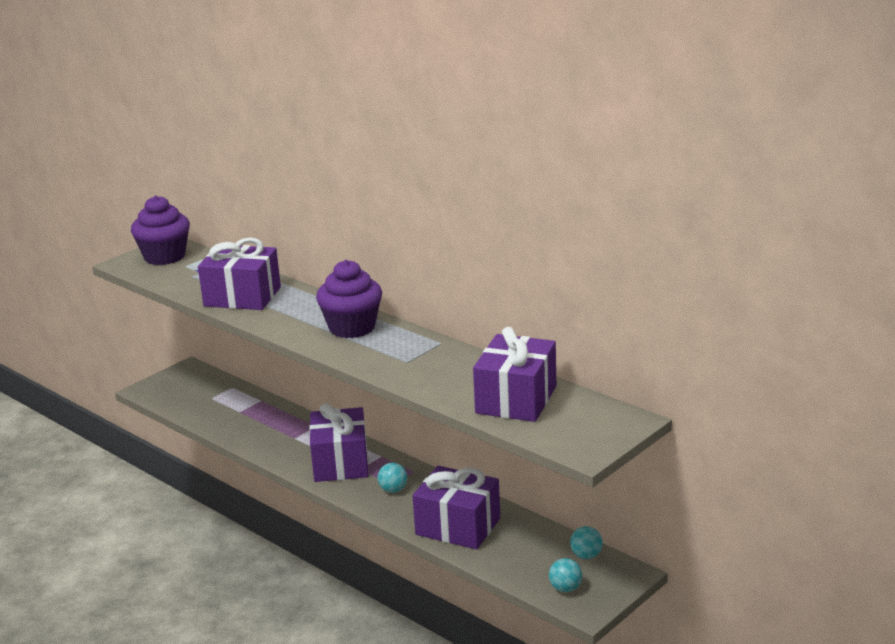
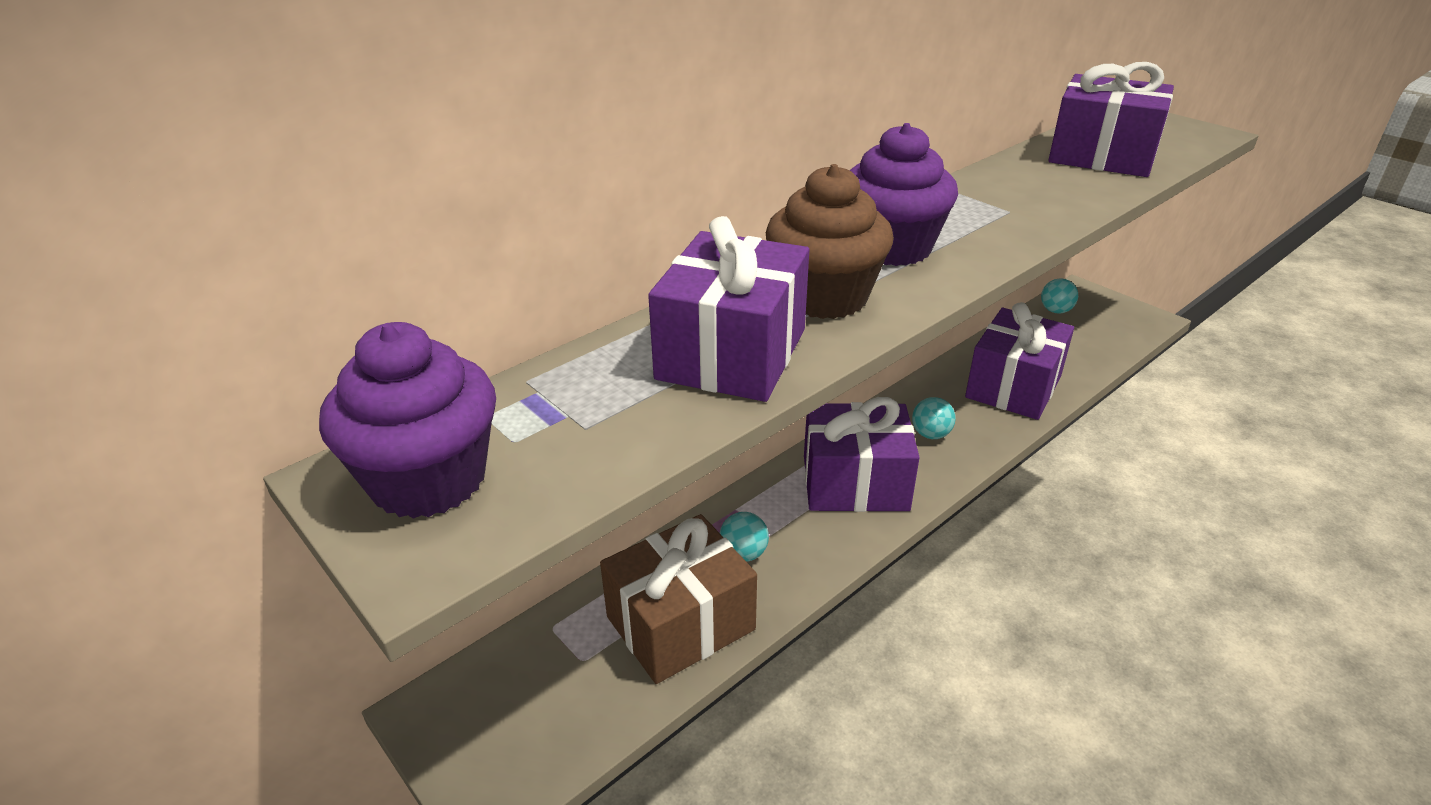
camera: 85 degrees left, 10 degrees up
turquoise ball [549,558,582,592] -> turquoise ball moved to [720,512,769,562]
none -> brown gift [600,514,757,684]
none -> brown cupcake [766,164,894,319]

